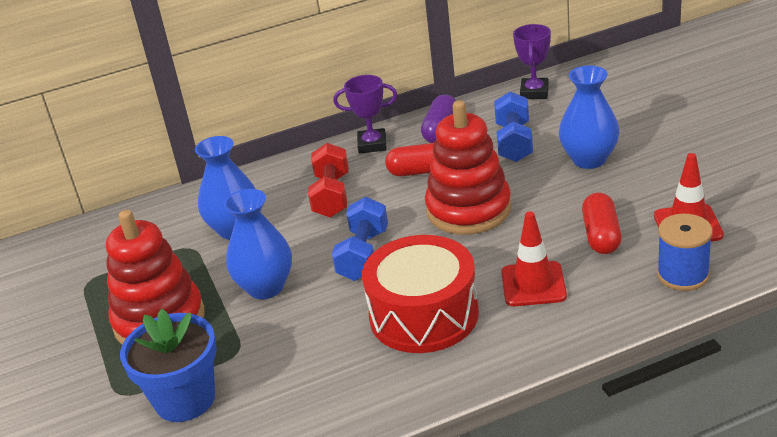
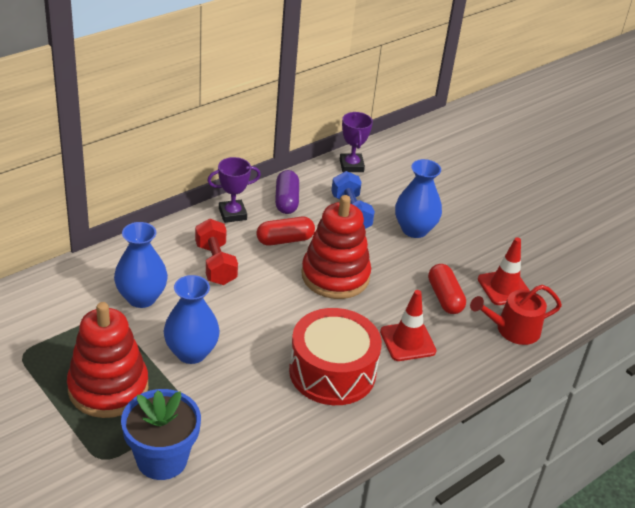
camera: 25 degrees left, 5 degrees up
blue dumbbell [332,197,388,281] -> none
blue spool [657,214,713,291] -> red watering can [470,285,562,345]

